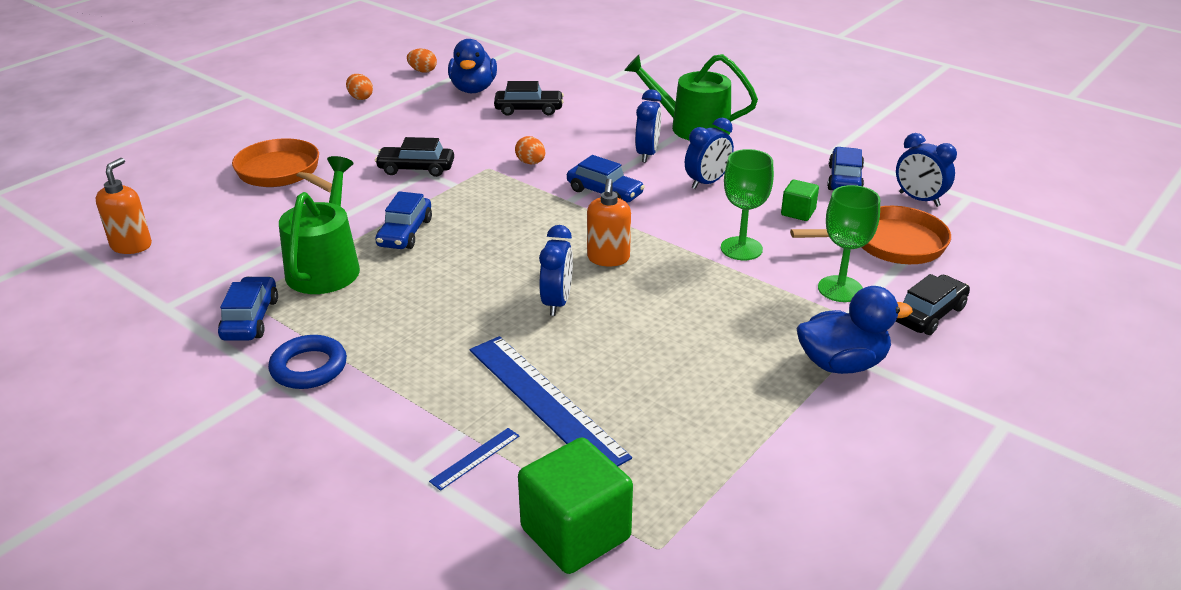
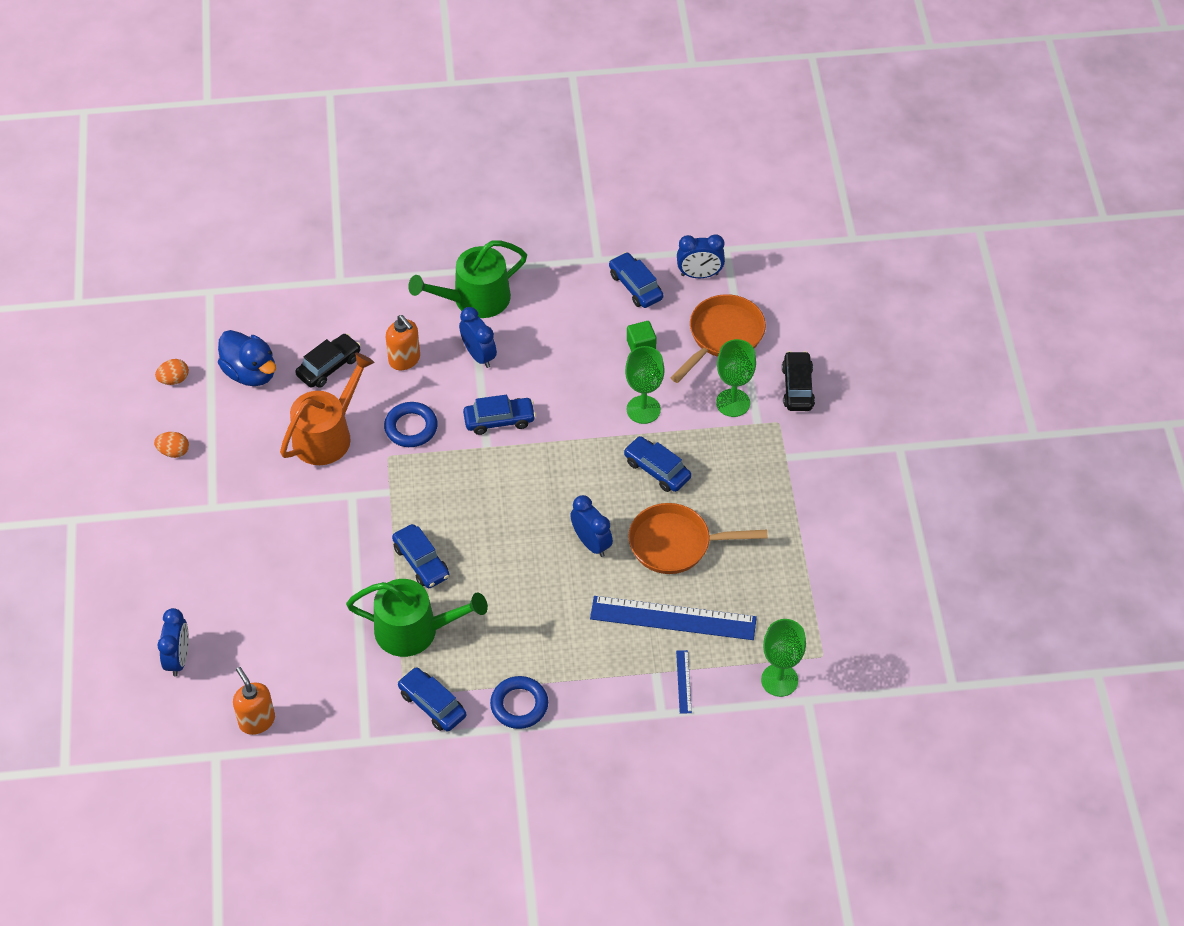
camera: 45 degrees left, 20 degrees up
orange pan [232,138,332,192] -> orange pan moved to [628,503,767,574]
green watering can [279,156,360,294] -> green watering can turned 135 degrees clockwise [346,579,488,657]
black car [375,137,454,177] -> none
orange egg [515,136,545,164] -> blue ring [384,402,438,447]
green cube [518,438,633,574] -> green goblet [761,619,806,697]
orange soap dispenser [587,179,631,266] -> orange soap dispenser moved to [386,315,420,370]
blue clock [685,118,734,189] -> blue clock moved to [158,608,189,676]
blue duck [797,286,913,374] -> none
none -> orange watering can [280,352,375,465]
none -> blue car [624,436,691,492]

